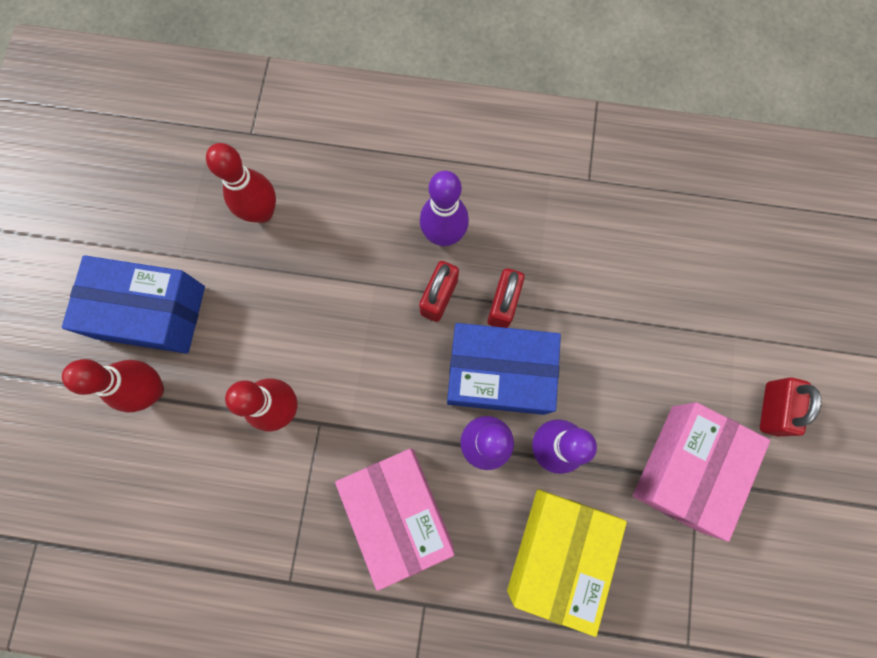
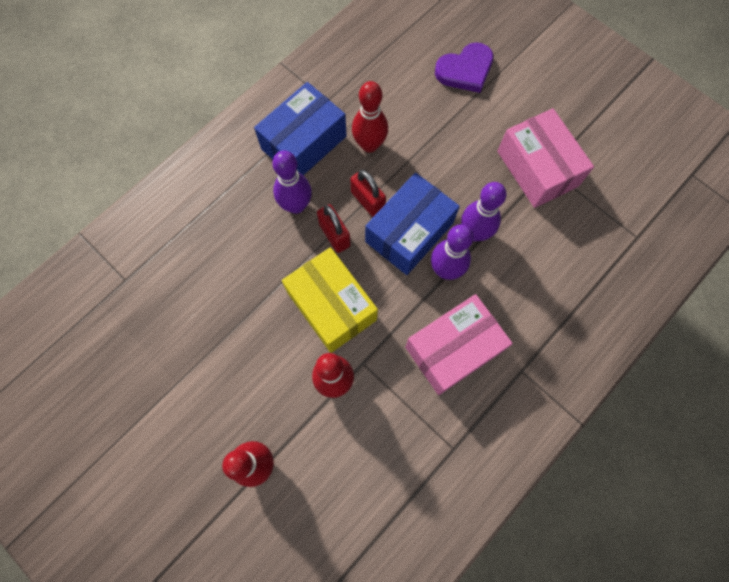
camera: 55 degrees left, 5 degrees down
blue box [62,255,205,354] -> blue box moved to [254,82,347,175]
red bowling pin [206,143,276,223] -> red bowling pin moved to [352,81,388,153]
pink box [335,449,454,591] -> pink box turned 45 degrees counterclockwise [405,294,513,395]
yellow box [507,489,627,637] -> yellow box moved to [282,247,378,353]
red padlock [760,377,821,436] -> none
none -> purple heart [435,42,494,93]

